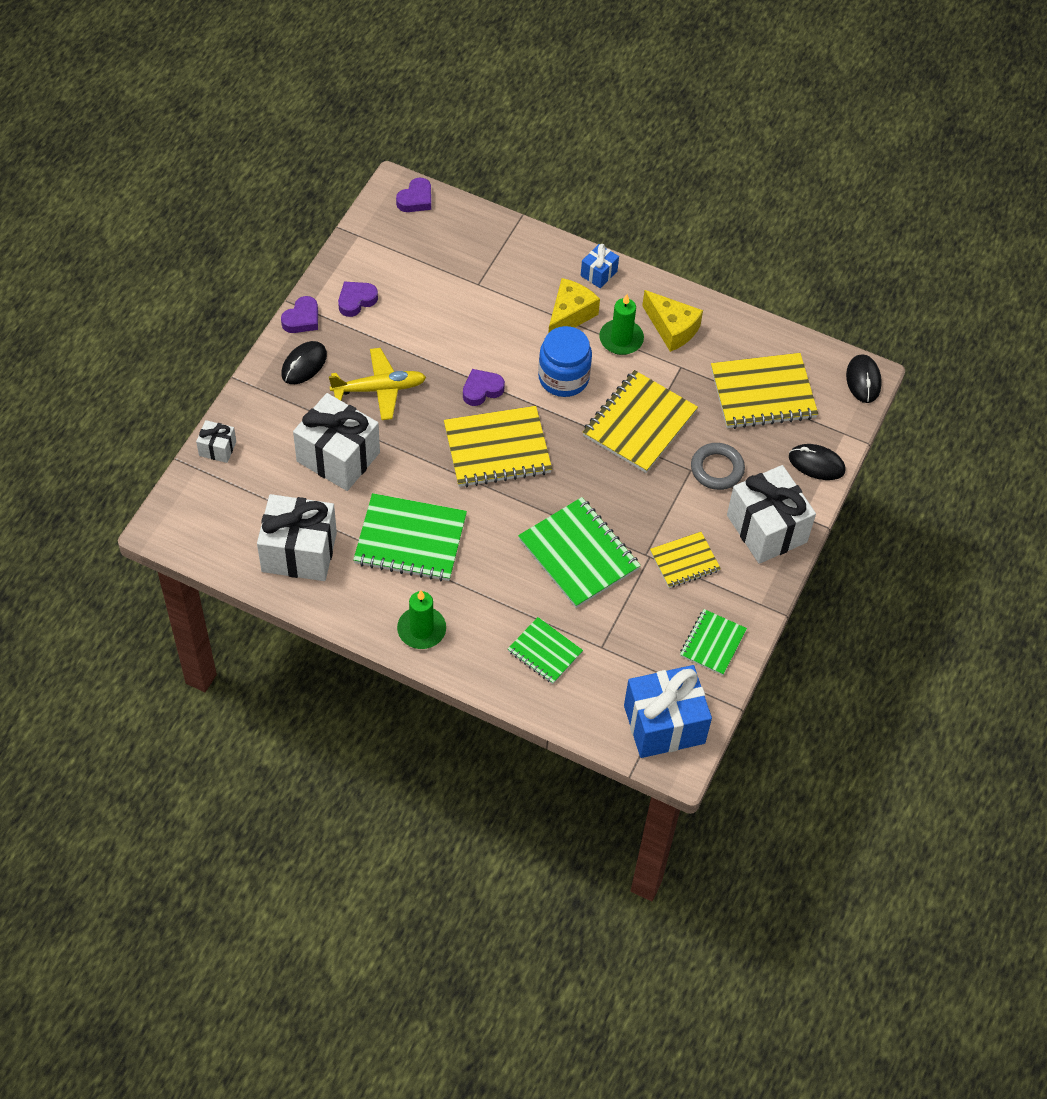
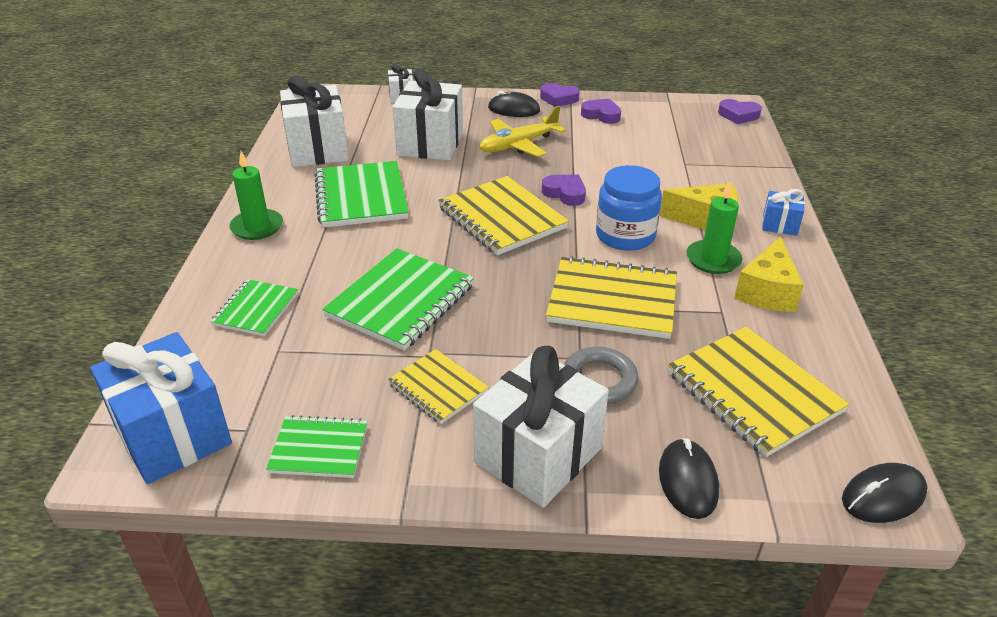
camera: 70 degrees right, 20 degrees down
yellow plane [329,348,426,420] -> yellow plane turned 90 degrees clockwise [479,106,566,157]

